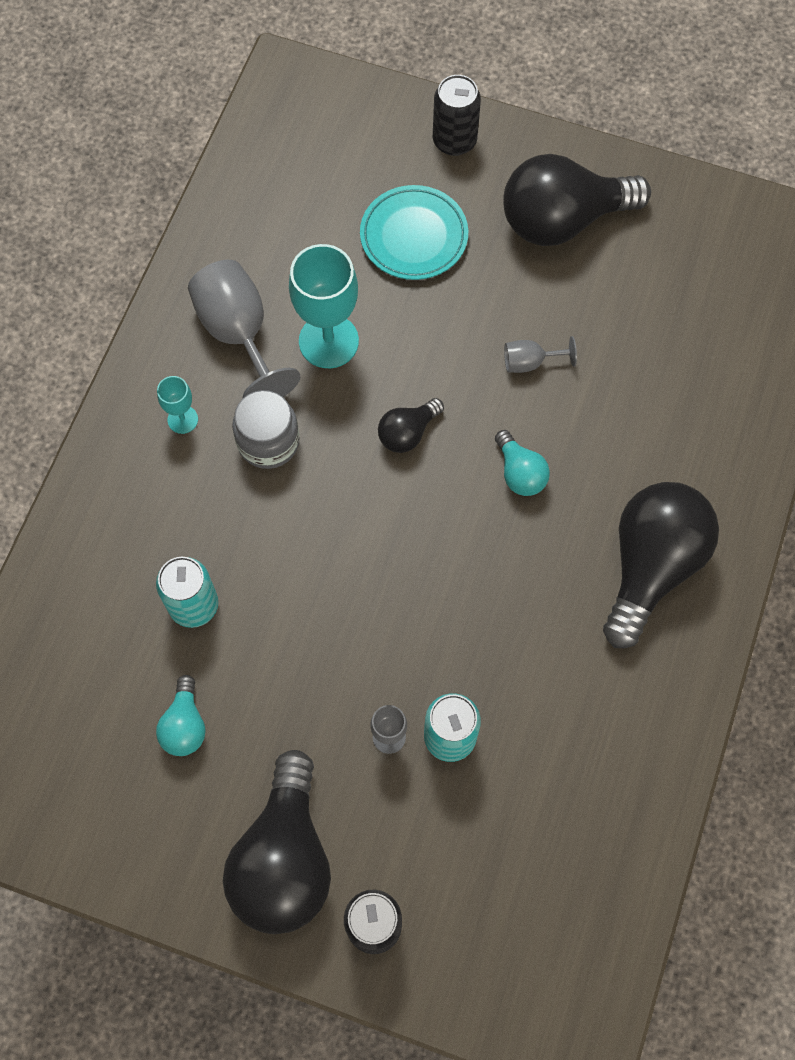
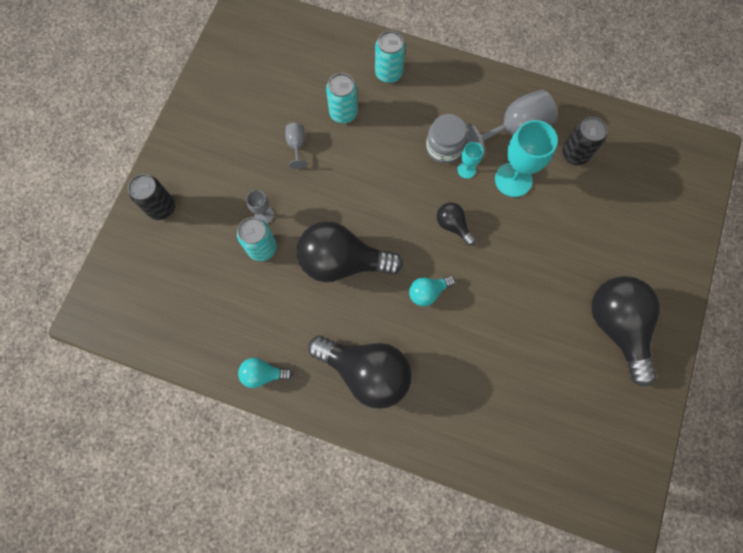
camera: 90 degrees right, 5 degrees up
turquoise light bulb [156,675,205,756] -> turquoise light bulb moved to [238,358,293,388]
turquoise goblet [157,376,198,434] -> turquoise goblet moved to [457,142,483,179]
black light bulb [223,750,331,934] -> black light bulb moved to [296,221,403,282]
turquoise plate [360,185,468,280] -> none
black can [433,75,481,156] -> black can moved to [562,117,607,165]
grey goblet [504,336,577,373] -> grey goblet moved to [285,123,307,169]
none -> turquoise can [375,31,405,83]

